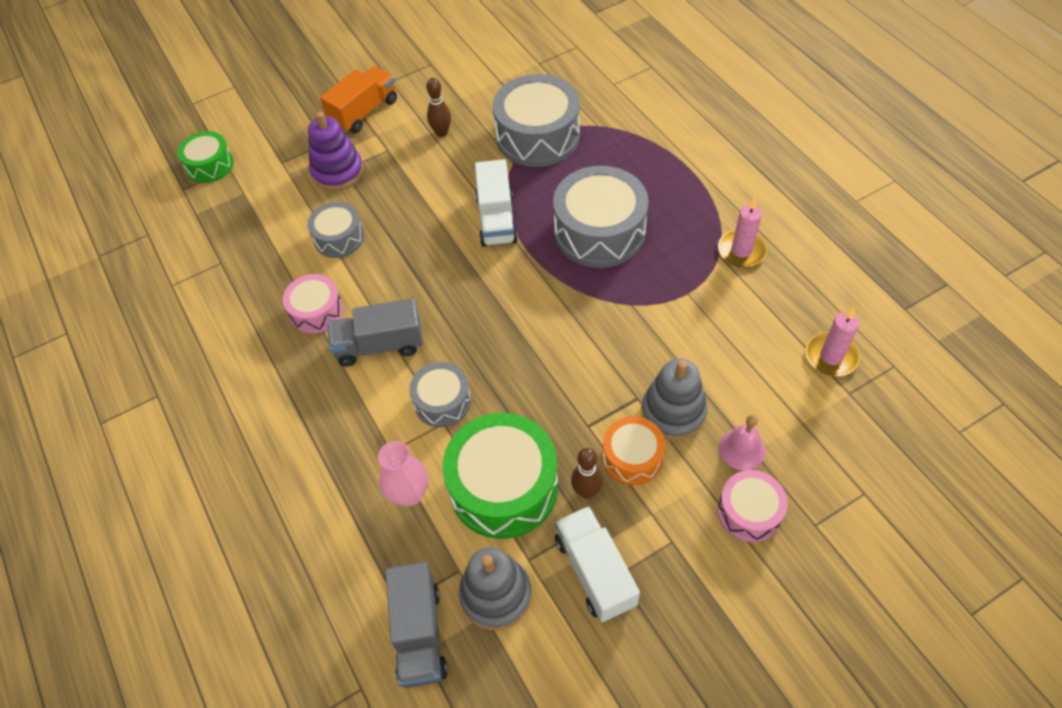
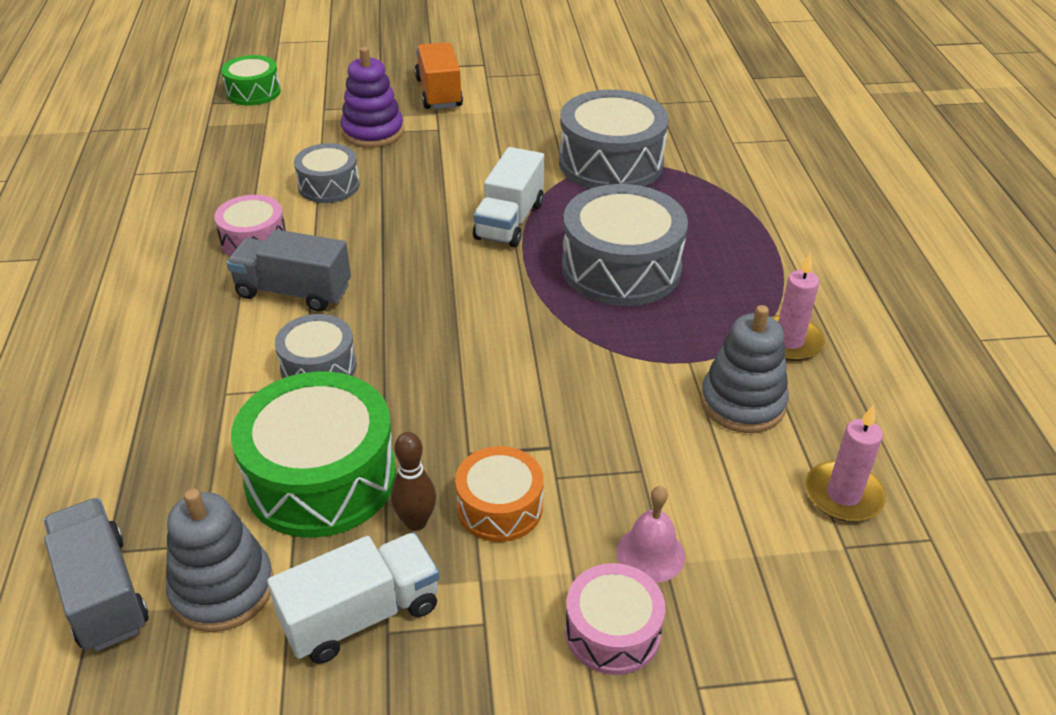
camera: 20 degrees right, 15 degrees down
orange truck [320,66,397,133] -> orange truck turned 75 degrees counterclockwise [415,42,463,109]
pink vase [378,441,428,506] -> none
grey truck [385,562,448,688] -> grey truck turned 135 degrees clockwise [44,498,149,651]
brown bowling pin [426,78,451,137] -> none
white truck [555,506,640,622] -> white truck turned 60 degrees clockwise [267,533,440,664]
grey stacking toy [641,359,707,441] -> grey stacking toy moved to [700,305,789,433]

